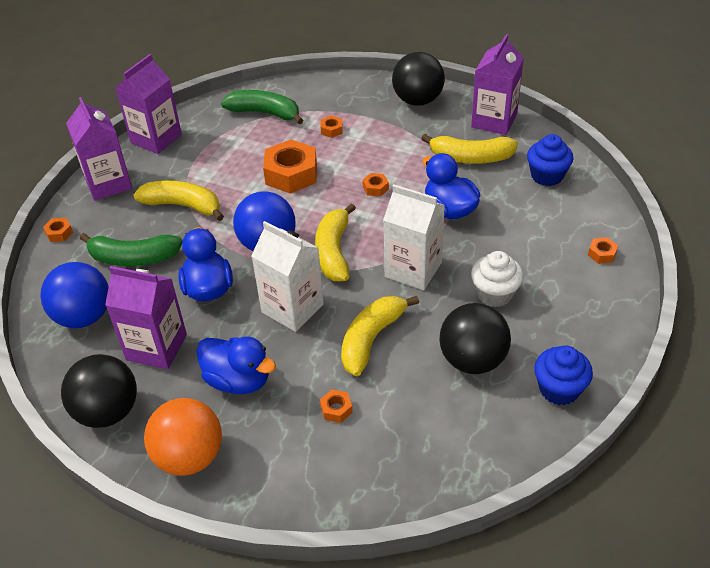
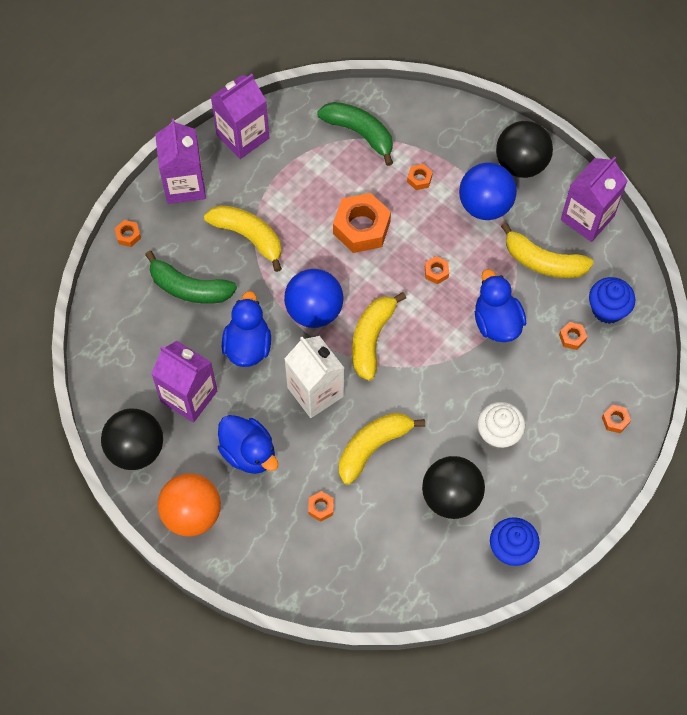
camera: 15 degrees right, 20 degrees up
blue ball [40,262,109,328] -> blue ball moved to [459,163,517,220]
white carton [383,185,445,290] -> none
none -> orange nut [559,322,587,350]

